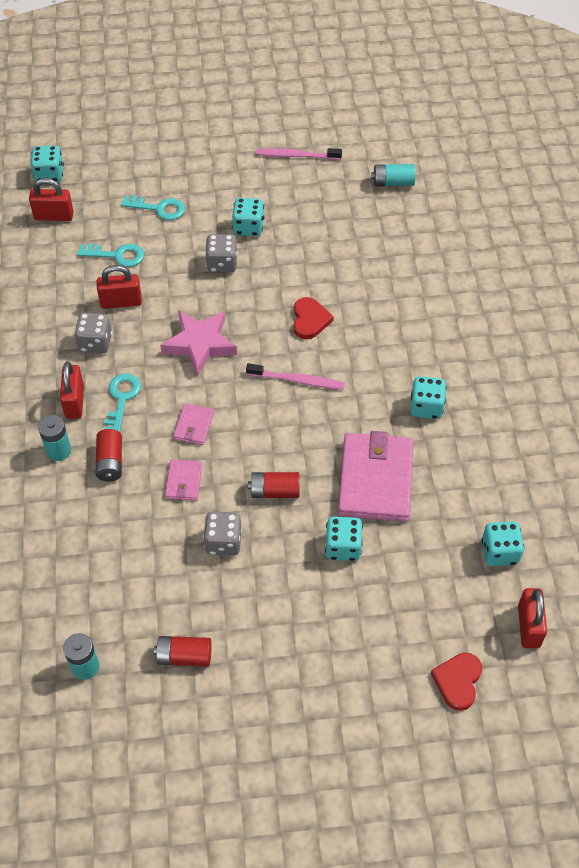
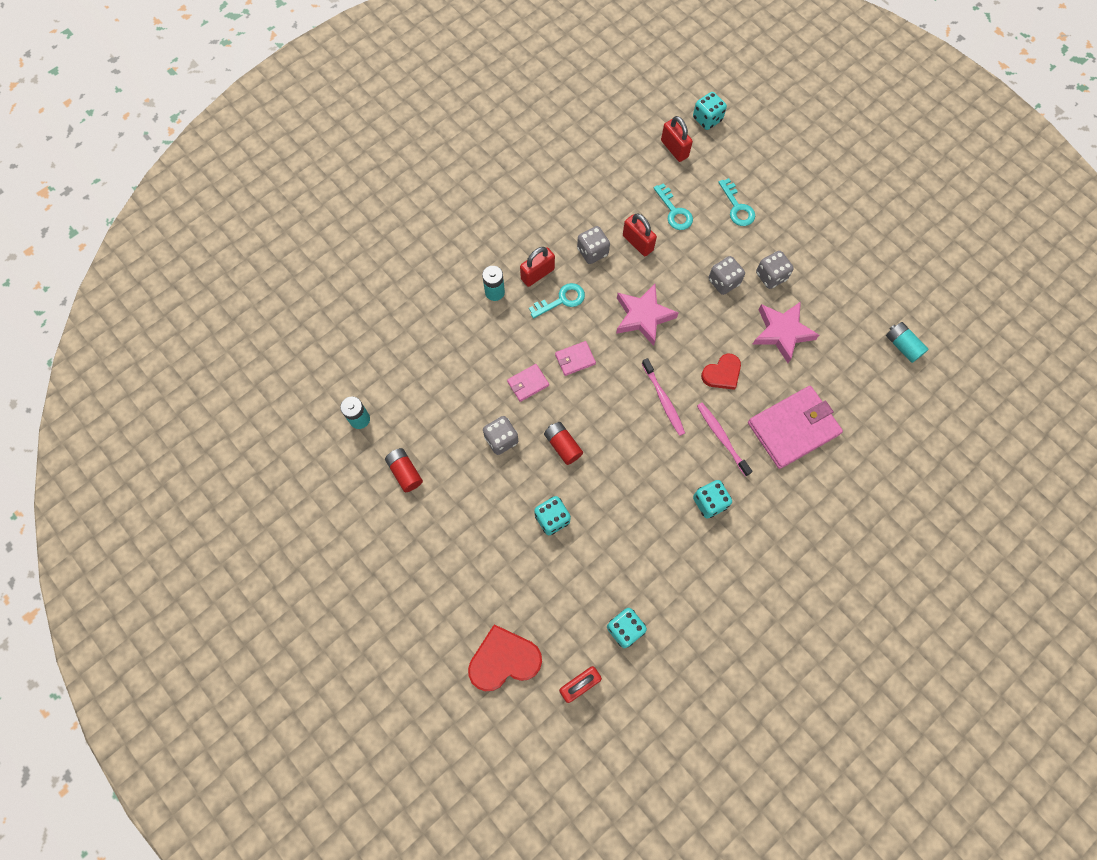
camera: 55 degrees right, 15 degrees up
red battery [96,429,122,481] -> none
turquoise dice [232,198,264,236] -> grey dice [756,251,794,289]
pink toothbrush [255,148,342,160] -> pink toothbrush moved to [697,403,753,477]
pink wallet [338,431,414,522] -> pink wallet moved to [748,386,843,469]
red heart [431,653,482,711] -> red heart [468,624,542,691], size x1.56
none -> pink star [752,302,819,363]

